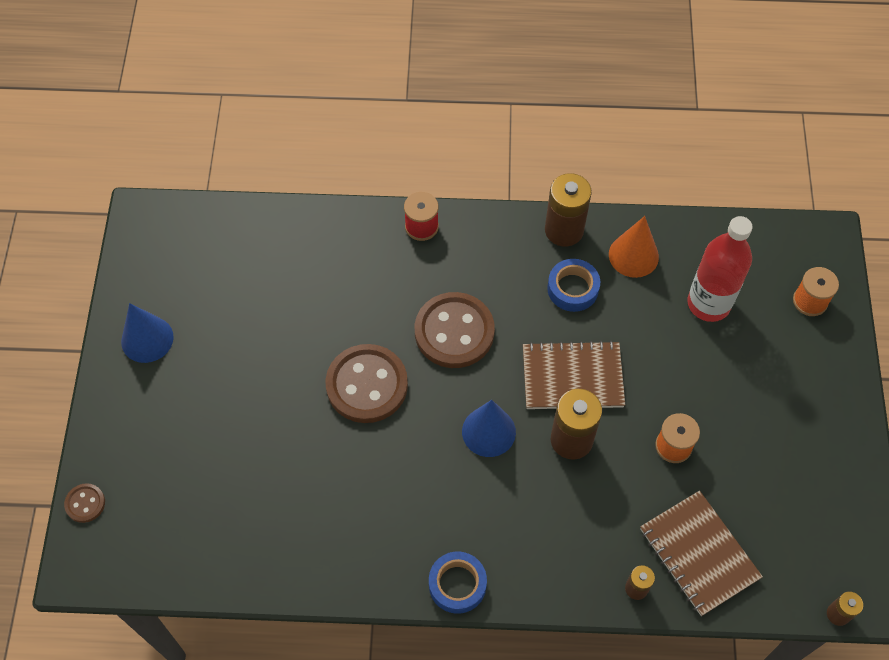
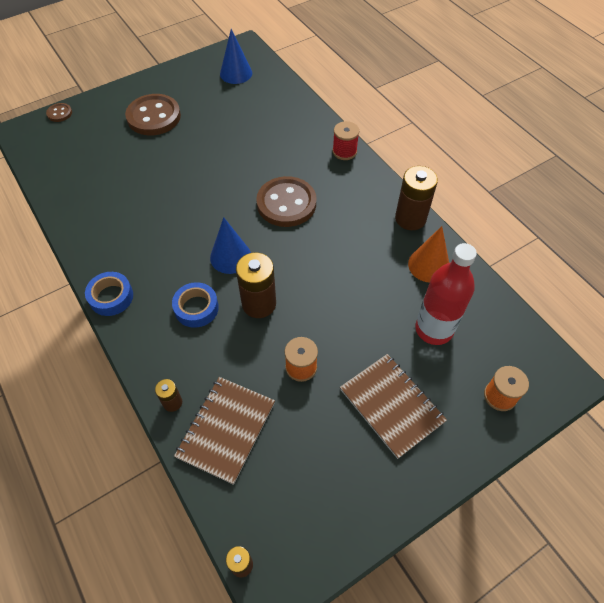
camera: 55 degrees right, 5 degrees down
blue cone [121,303,174,363] -> blue cone moved to [220,29,252,84]
brown button [325,344,408,423] -> brown button moved to [125,94,181,135]
brown notebook [523,341,625,409] -> brown notebook moved to [340,354,447,459]
blue tape [547,259,600,312] -> blue tape moved to [172,282,219,328]

